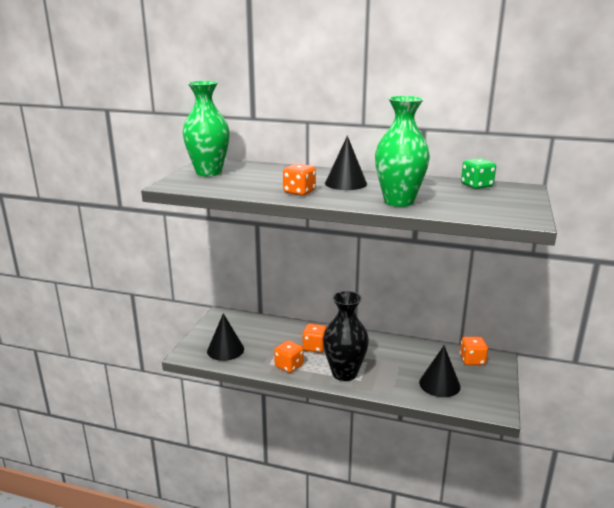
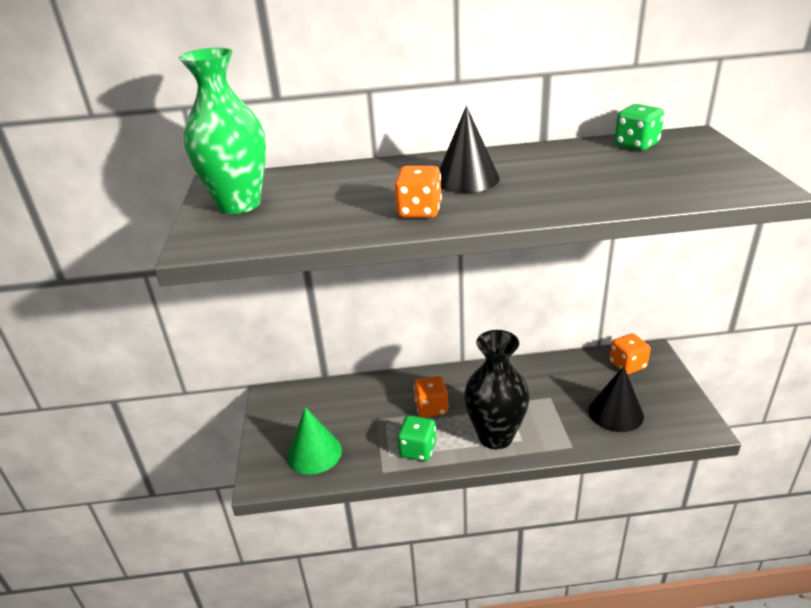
camera: 20 degrees left, 10 degrees up
black cone [207,313,244,361] -> green cone [287,407,342,475]
orange dice [274,340,304,373] -> green dice [397,415,436,461]
green vase [375,96,430,207] -> none

